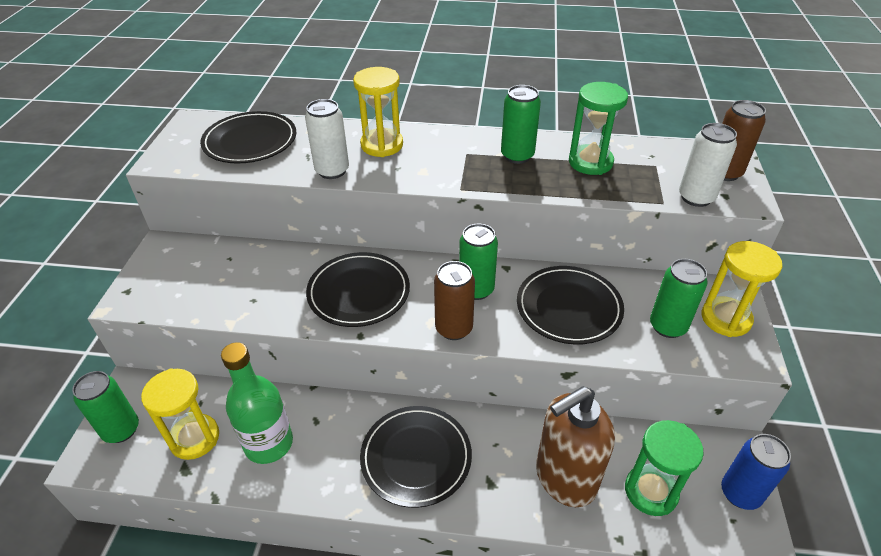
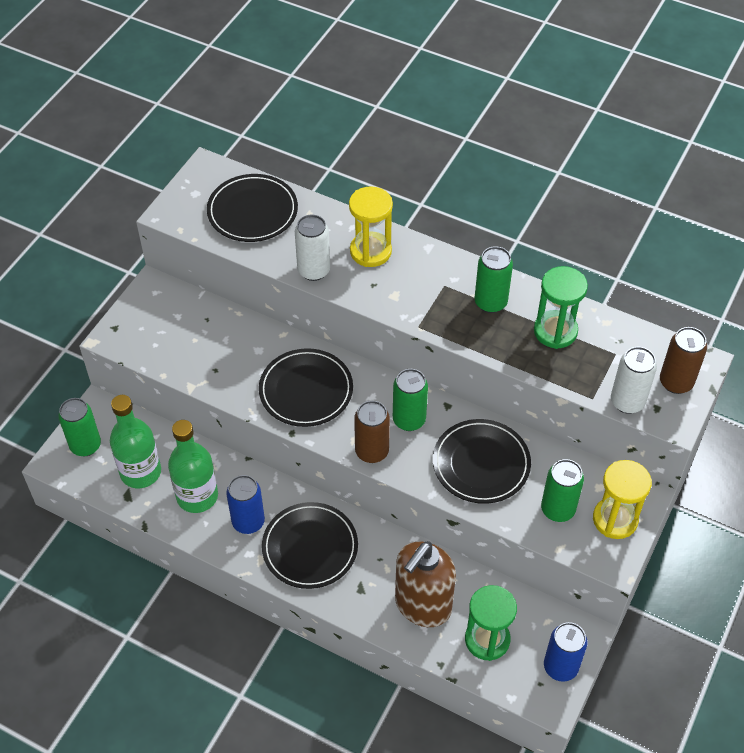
camera: 20 degrees right, 10 degrees up
yellow hourglass [141,368,219,460] -> green bottle [110,395,161,488]
brown soap dispenser [536,386,615,507] -> brown soap dispenser turned 45 degrees counterclockwise [395,541,456,627]
none -> blue can [226,475,265,534]

